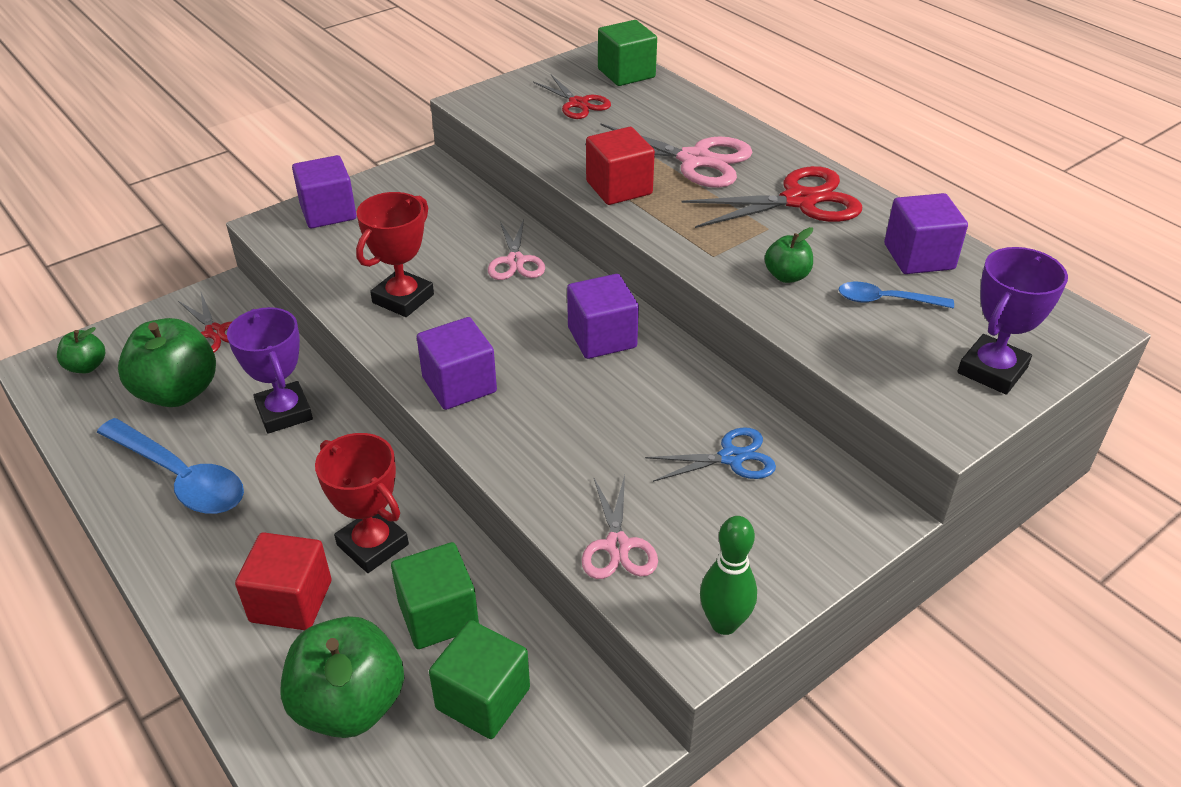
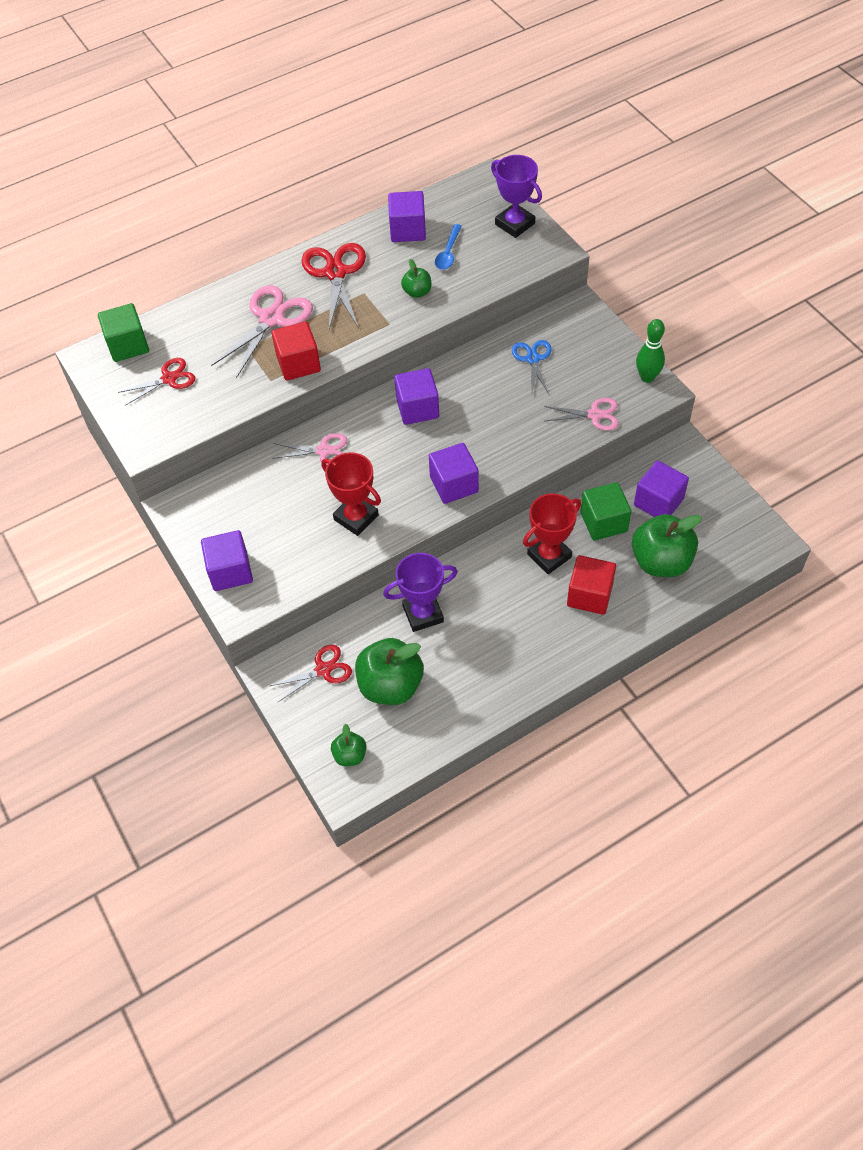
camera: 80 degrees left, 15 degrees up
blue spoon [97,418,244,514] -> none
green cube [429,620,530,739] -> purple cube [634,460,689,517]

